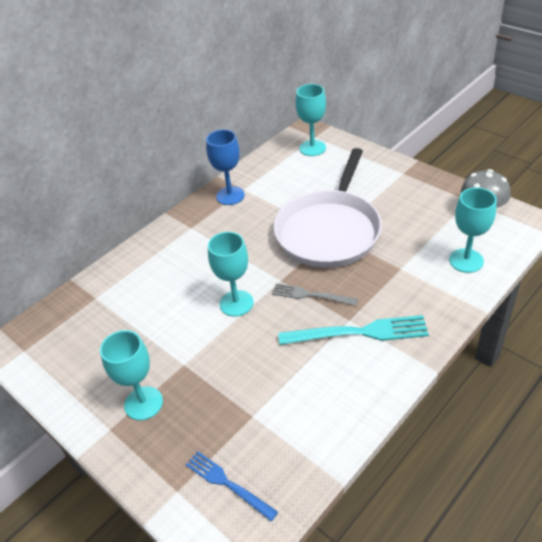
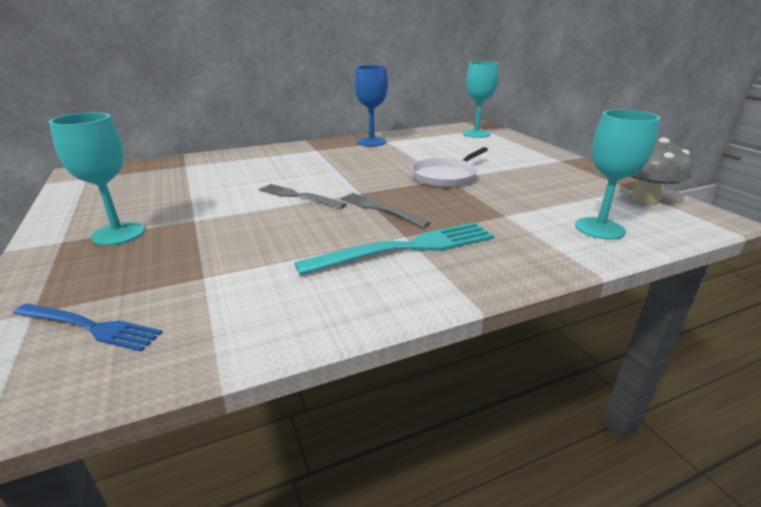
camera: 20 degrees right, 15 degrees down
blue fork [186,451,278,521] -> blue fork turned 135 degrees clockwise [13,303,163,352]
turquoise goblet [208,232,254,317] -> grey fork [259,184,347,209]
white pan [273,148,382,268] -> white pan [411,147,488,187], size x0.53
turquoise fork [278,315,429,345] -> turquoise fork turned 45 degrees counterclockwise [294,222,494,275]

